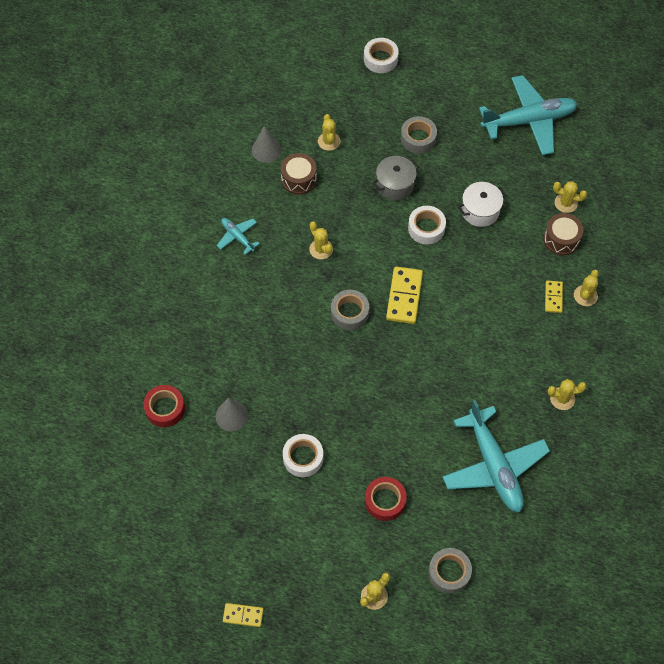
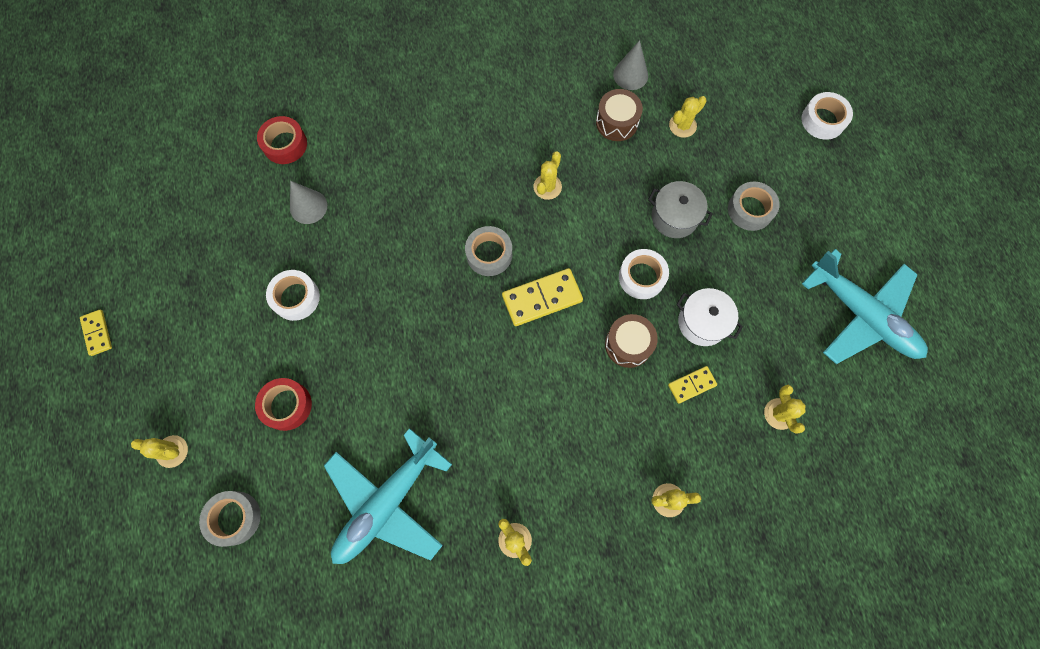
camera: 60 degrees right, 10 degrees up
turquoise plane [217,218,260,255] -> none
brown drum [543,213,584,255] -> brown drum moved to [605,314,658,368]
yellow domino [545,280,563,313] -> yellow domino moved to [668,366,717,404]

